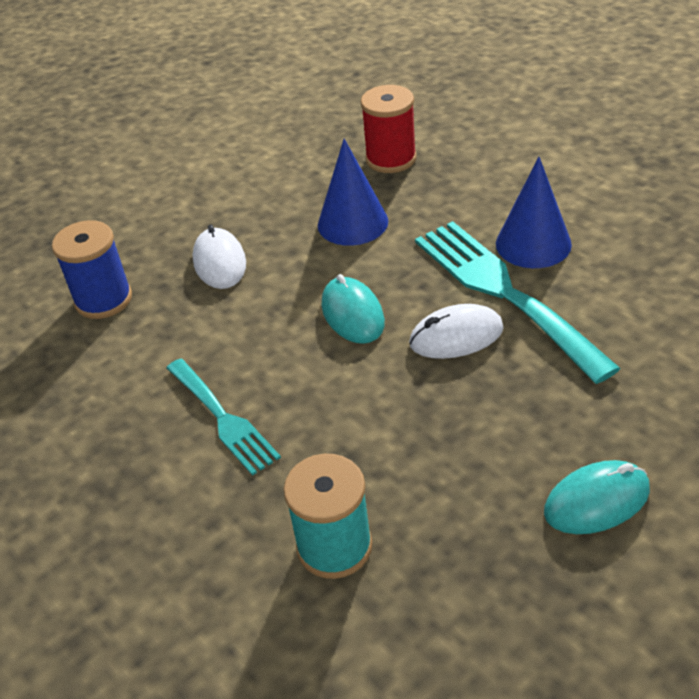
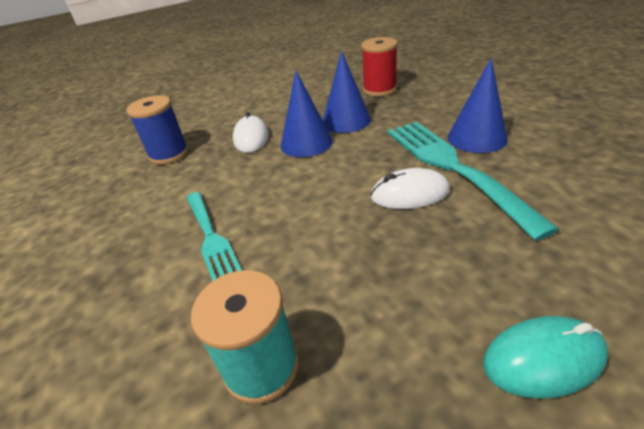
camera: 10 degrees right, 5 degrees down
turquoise mouse [322,274,385,344] -> none
none -> blue cone [281,71,333,157]

